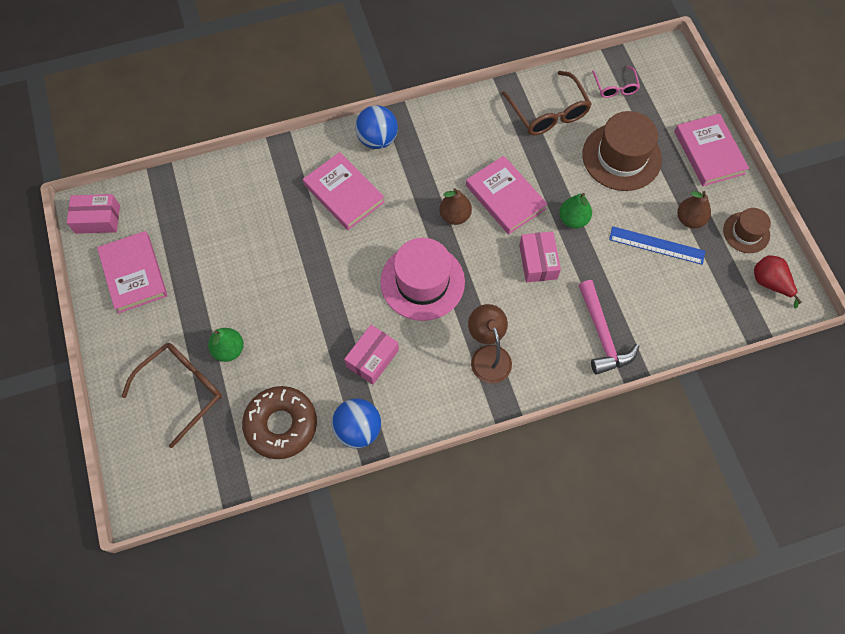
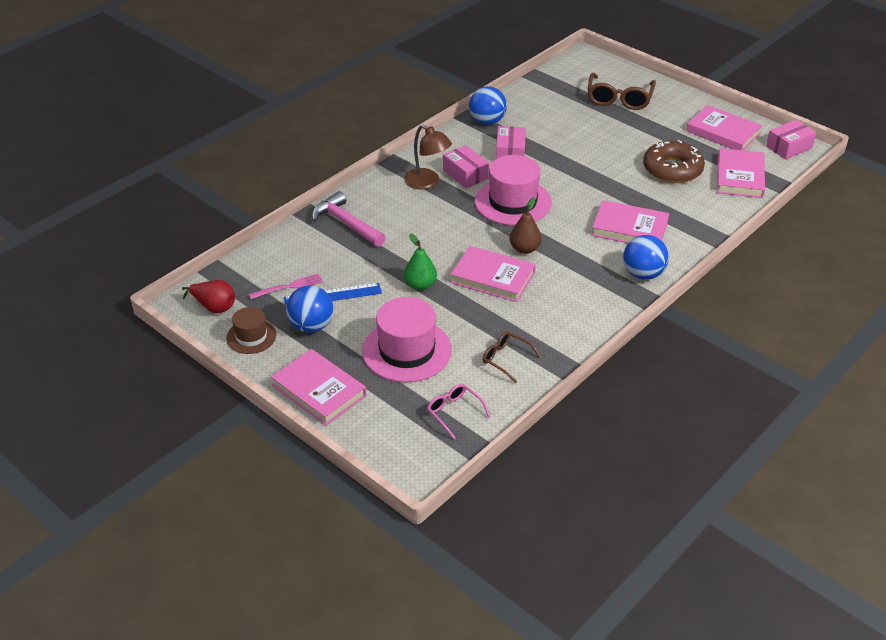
camera: 150 degrees right, 25 degrees down
green pear [208,328,244,362] -> none
brown donut [242,386,317,459] -> brown donut moved to [643,140,705,183]
brown glasses [502,71,592,135] -> brown glasses [483,331,541,383], size x0.58
pink box [519,231,561,283] -> pink box moved to [443,145,489,188]
brown hat [583,111,662,191] -> pink hat [362,297,452,382]
brown pear [677,191,711,228] -> blue ball [286,285,333,333]
none -> pink fork [249,273,323,299]
none -> pink book [717,148,765,198]

